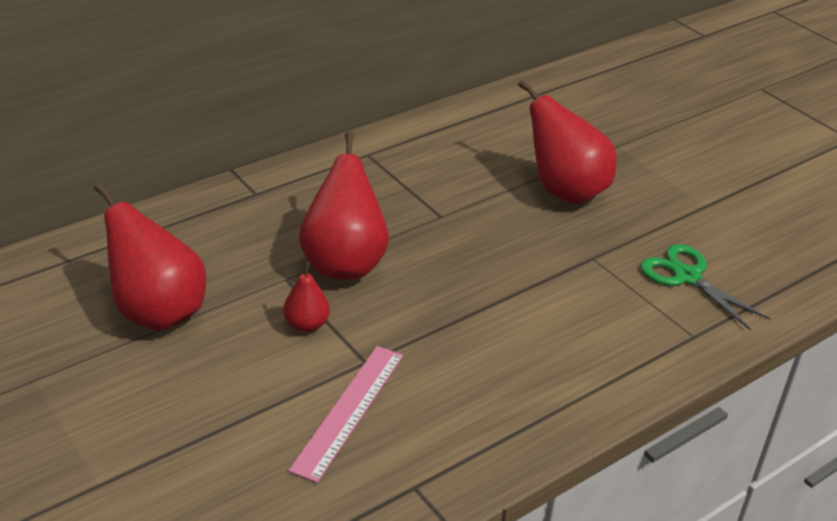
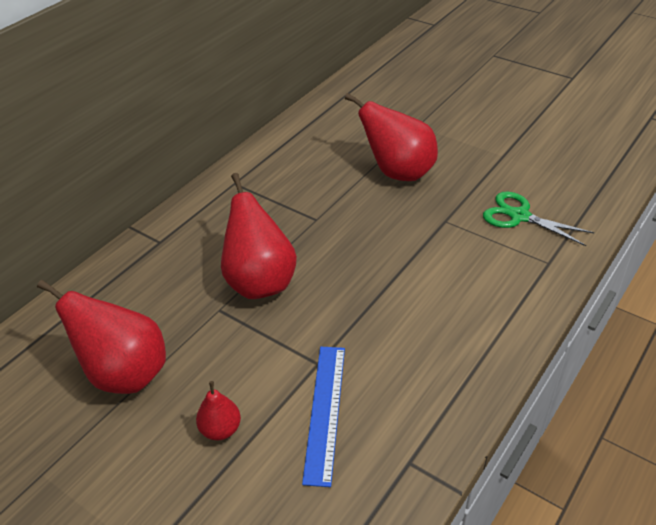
camera: 15 degrees left, 5 degrees up
red pear [283,262,330,332] -> red pear moved to [196,381,241,440]
pink ruler [288,346,403,483] -> blue ruler [302,347,345,487]

